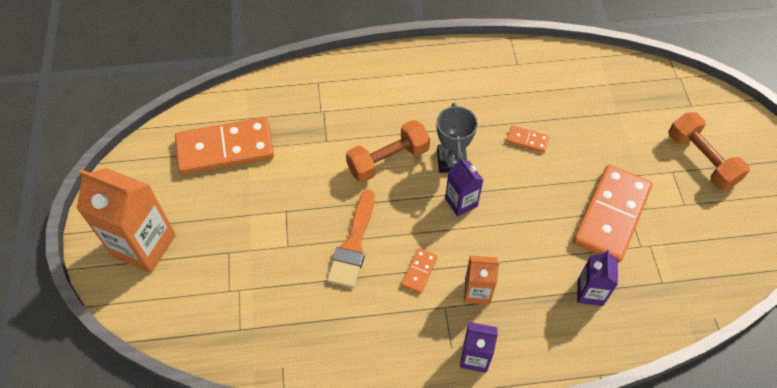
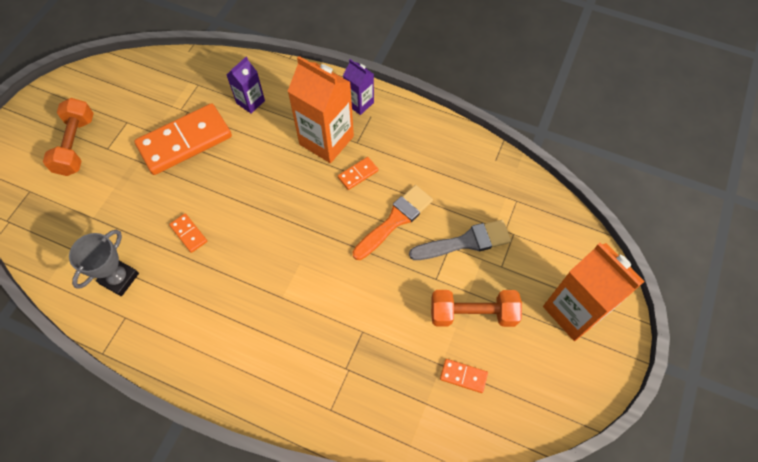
camera: 150 degrees left, 5 degrees up
orange domino [175,117,274,175] -> orange domino [440,359,488,393], size x0.43
orange dumbbell [346,120,430,182] -> orange dumbbell moved to [431,290,522,327]
grey trophy [437,103,478,173] -> grey trophy moved to [69,229,139,296]
purple carton [445,157,483,217] -> none
orange carton [464,256,499,305] -> orange carton [288,56,354,163], size x1.86
none -> grey brush [409,220,511,260]

